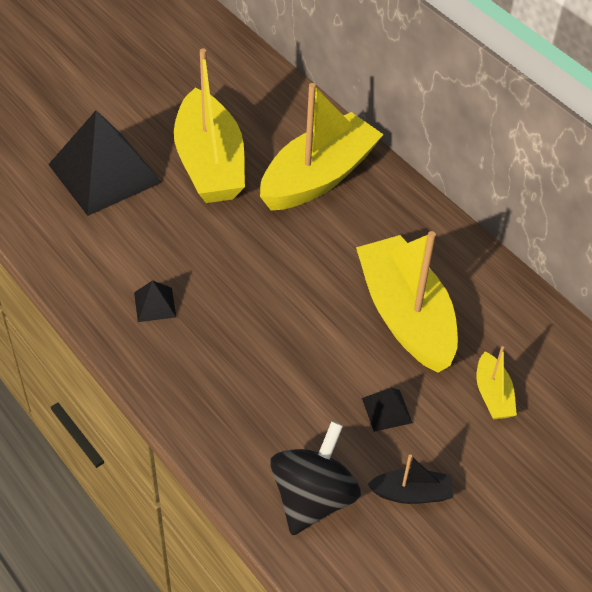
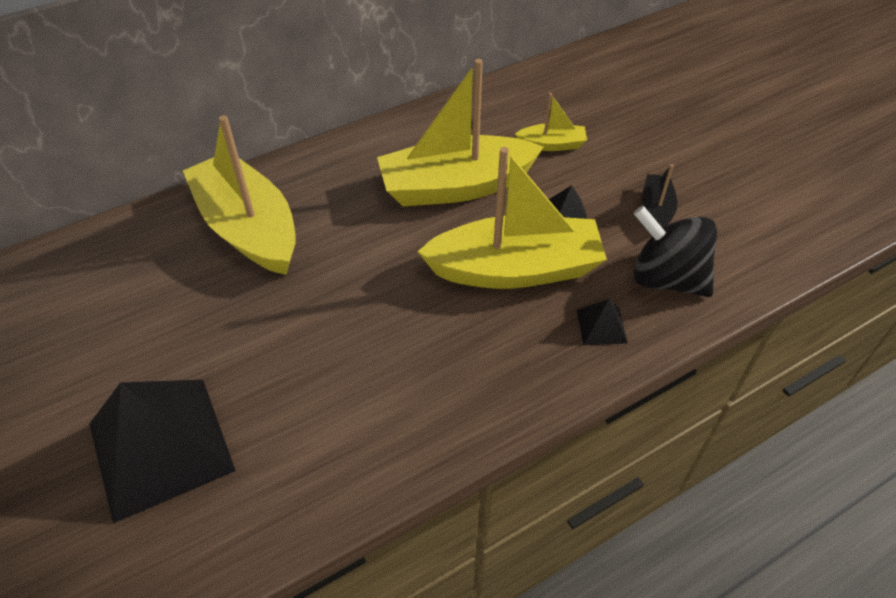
camera: 80 degrees left, 0 degrees up
black pyramid [134,280,176,322] -> black pyramid moved to [577,299,628,345]
yellow boat [174,48,245,203] -> yellow boat moved to [417,147,607,289]

